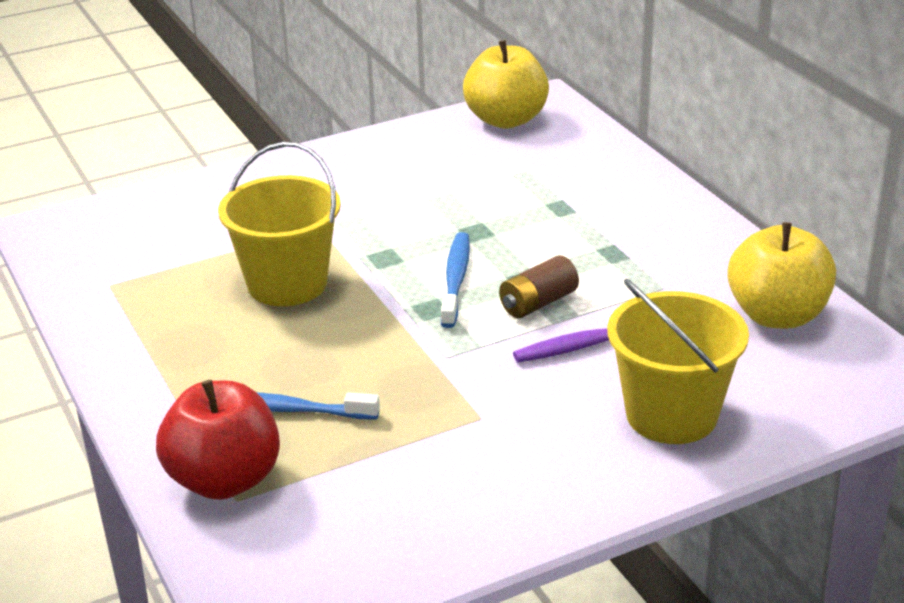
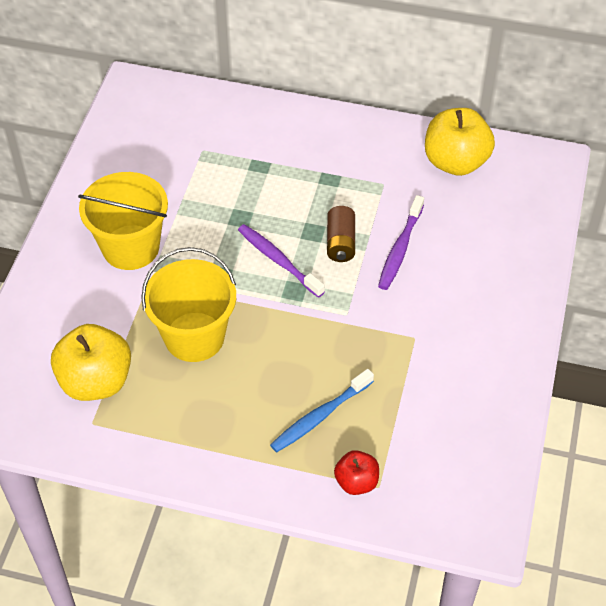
camera: 50 degrees left, 20 degrees up
red apple [156,380,280,500] -> red apple [334,450,379,495], size x0.55
blue toothbrush [441,232,470,328] -> purple toothbrush [238,224,325,298]
yellow apple [463,40,549,129] -> yellow apple moved to [51,324,131,401]
yellow bucket [607,279,749,444] -> yellow bucket moved to [78,172,168,270]

